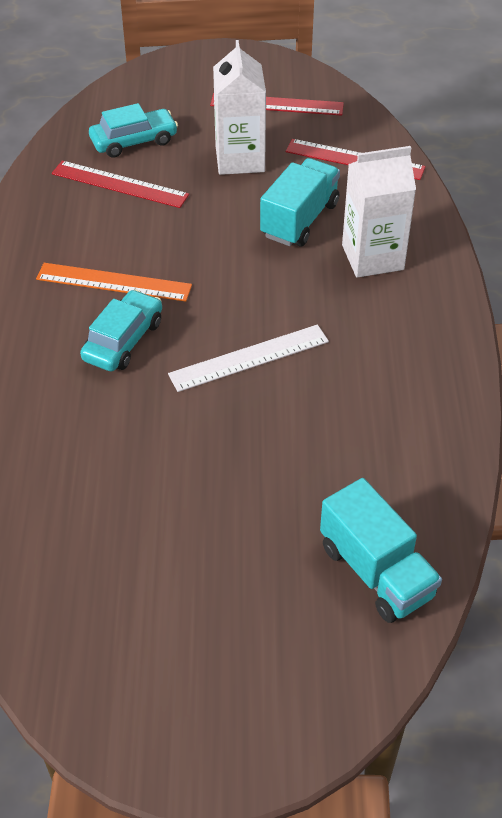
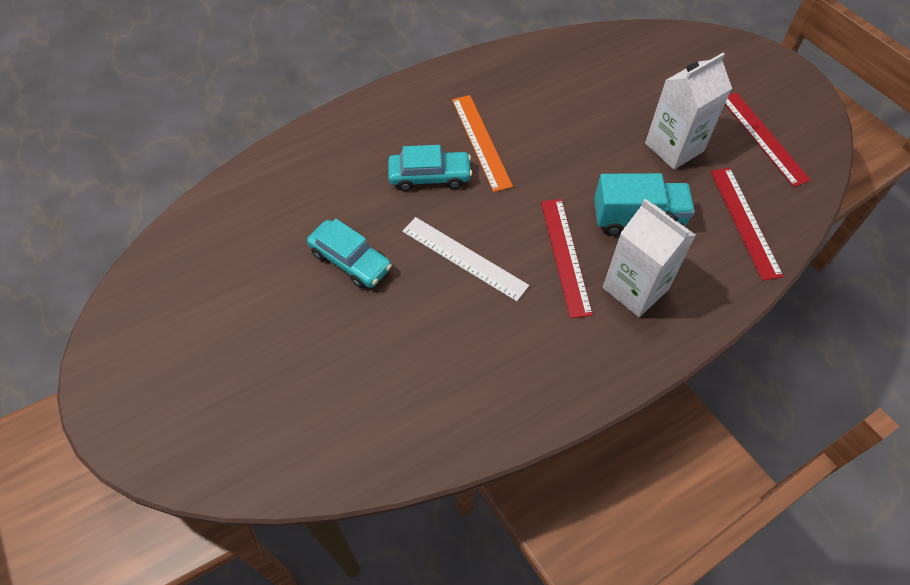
camera: 60 degrees right, 10 degrees up
red ruler [52,161,189,208] -> red ruler moved to [541,199,593,319]
turquoise car [89,103,178,158] -> turquoise car moved to [307,219,392,288]
turquoise truck [320,478,442,623] -> none

